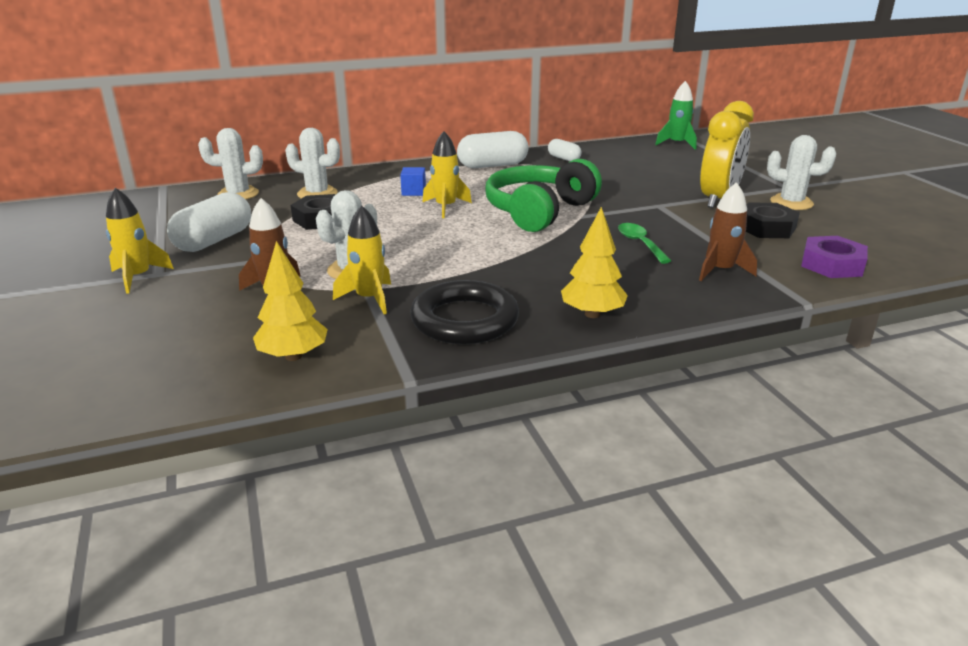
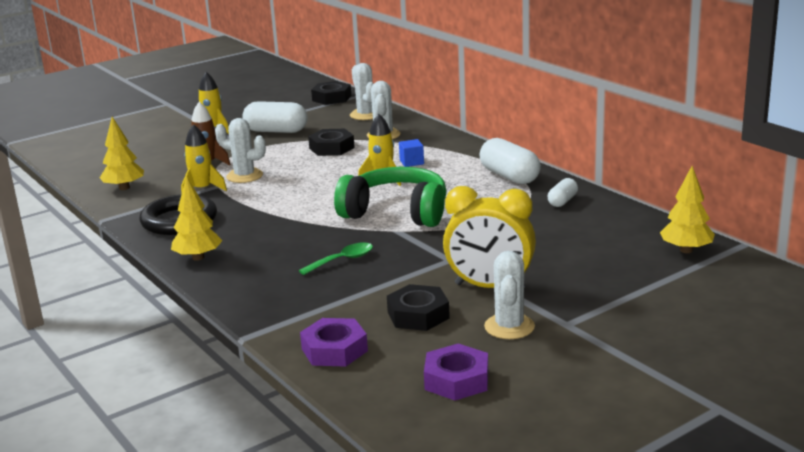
camera: 75 degrees right, 5 degrees down
green rocket [655,81,697,150] -> yellow tree [660,166,715,253]
brown rocket [699,182,757,281] -> none
none -> black nut [311,81,351,105]
none -> purple nut [424,344,488,401]

